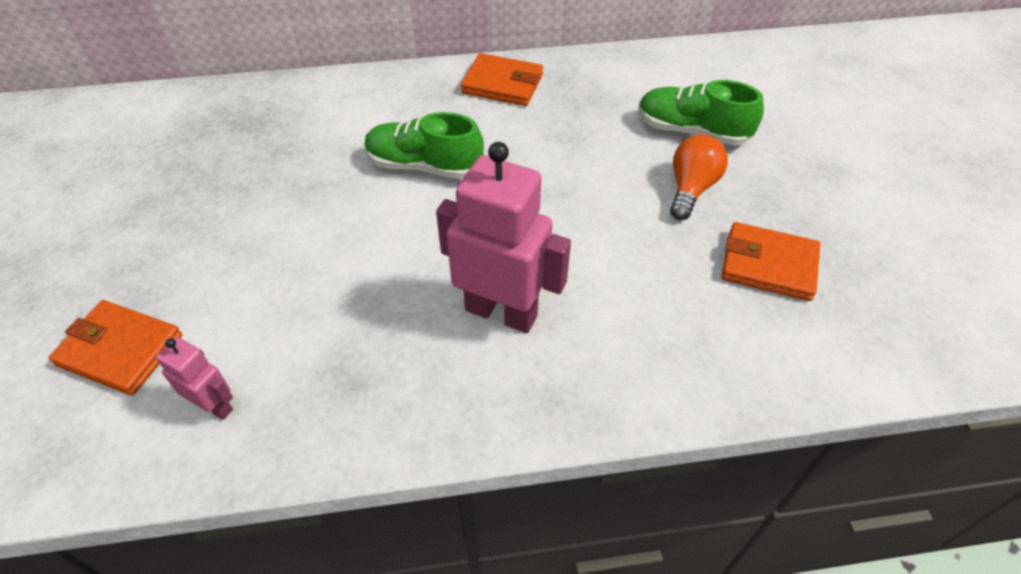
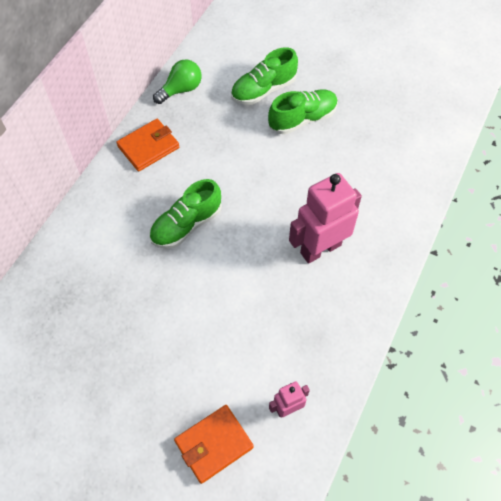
camera: 55 degrees left, 10 degrees up
orange light bulb [670,135,728,220] -> green shoe [268,89,338,134]
orange wallet [721,222,820,301] -> none
none -> green light bulb [153,60,202,104]

